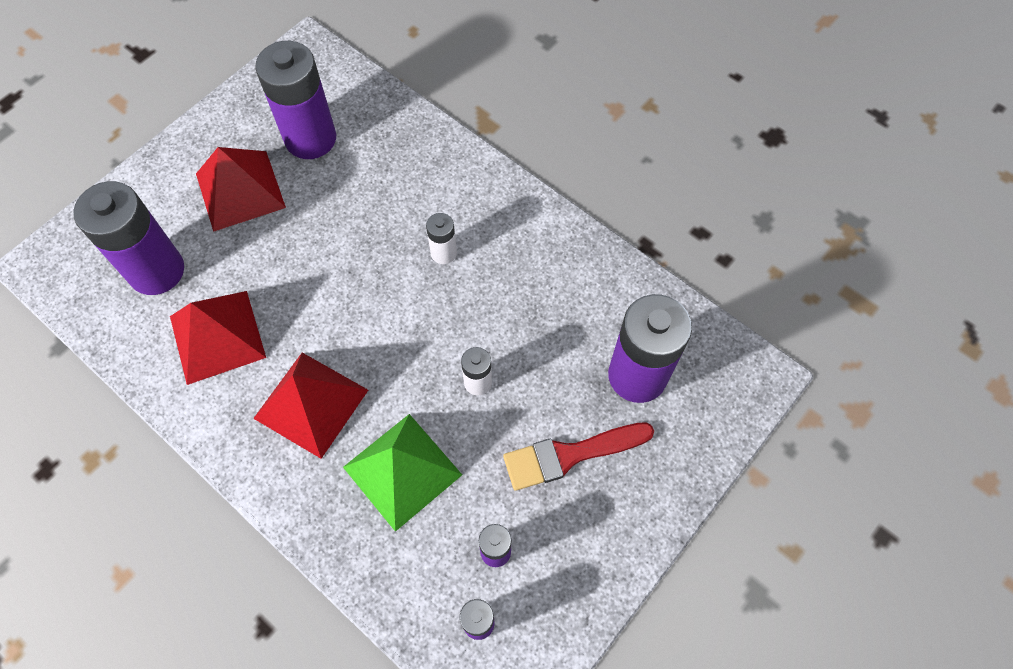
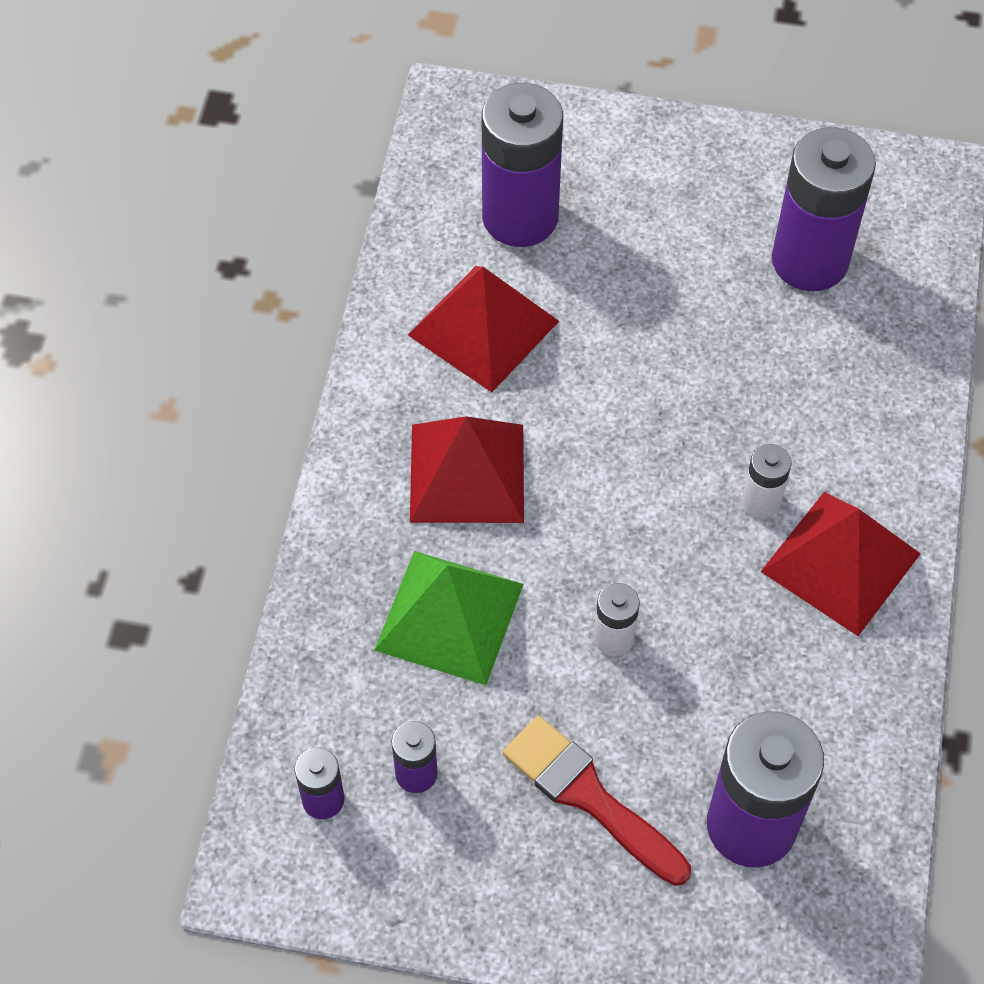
camera: 60 degrees right, 5 degrees down
red pyramid [196,147,286,232] -> red pyramid moved to [760,492,921,636]

